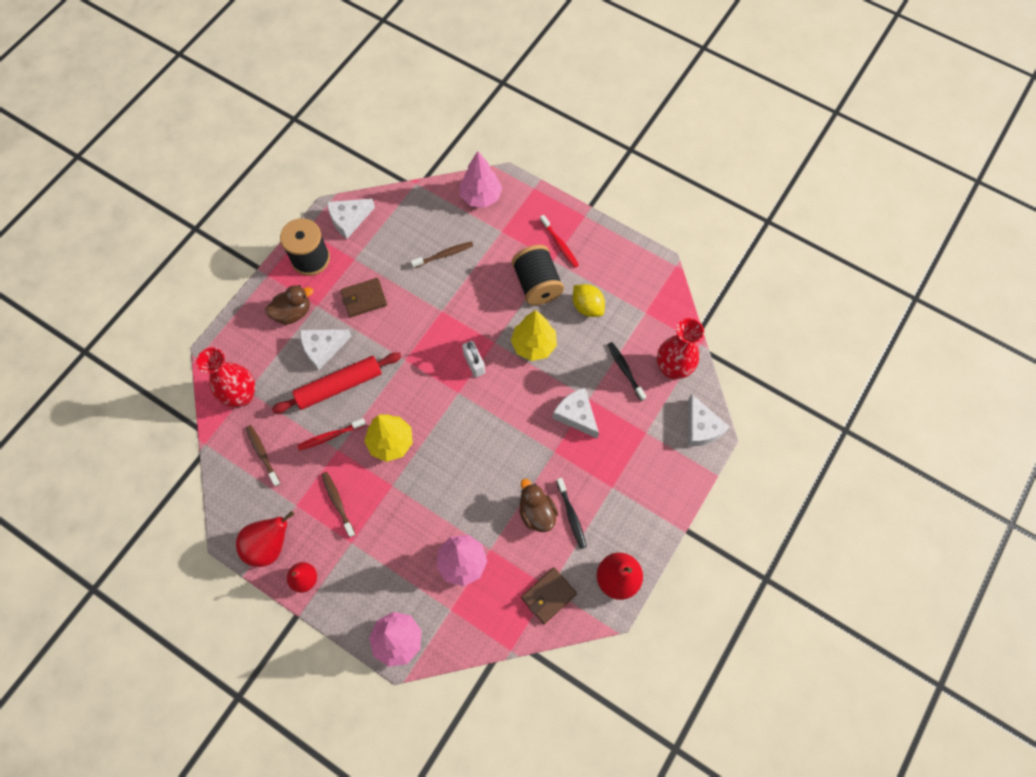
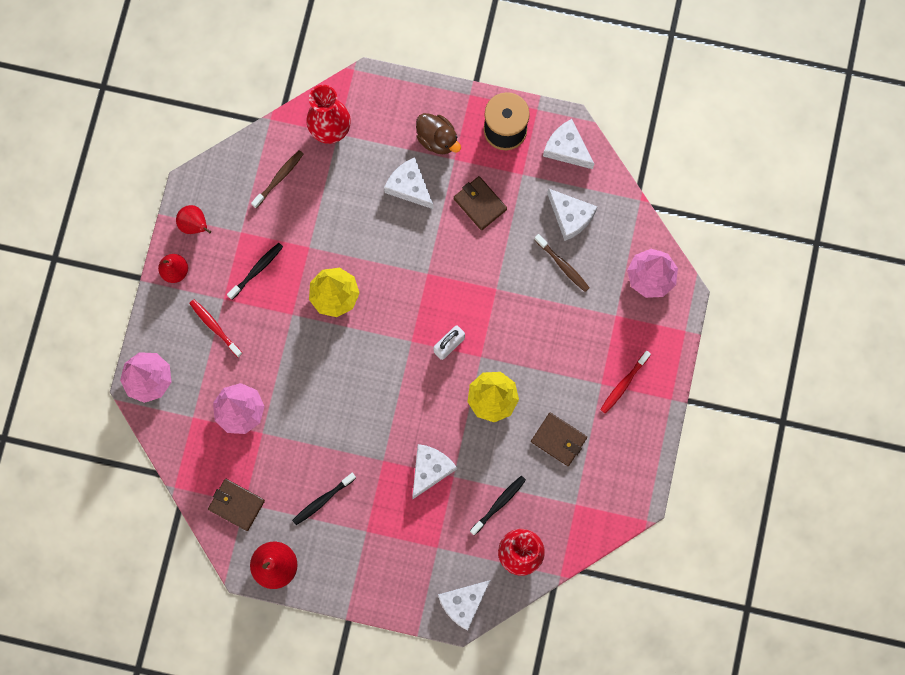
camera: 70 degrees right, 10 degrees up
red pear [236,511,295,567] -> red pear [176,205,211,234], size x0.65
red rolling pin [272,352,401,413] -> none
red toothbrush [297,418,366,451] -> red toothbrush moved to [189,299,243,357]
brown toothbrush [321,472,356,537] -> black toothbrush [227,243,283,300]
black spool [512,245,564,305] -> none
brown duck [519,479,558,532] -> none
yellow lemon [573,284,605,317] -> brown wallet [531,413,587,466]
none -> white cheese [547,188,597,241]

